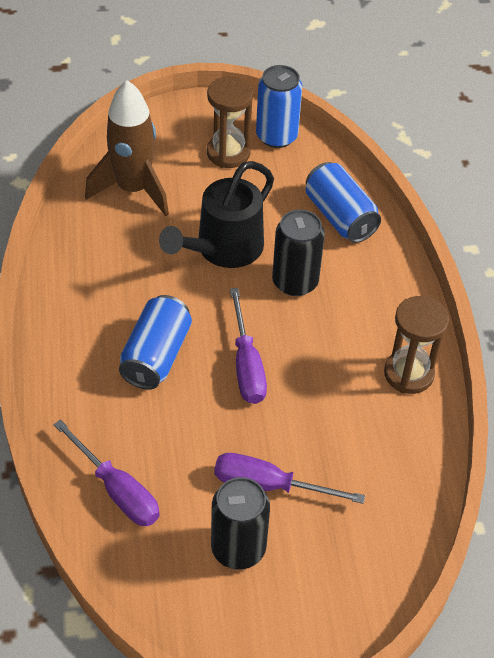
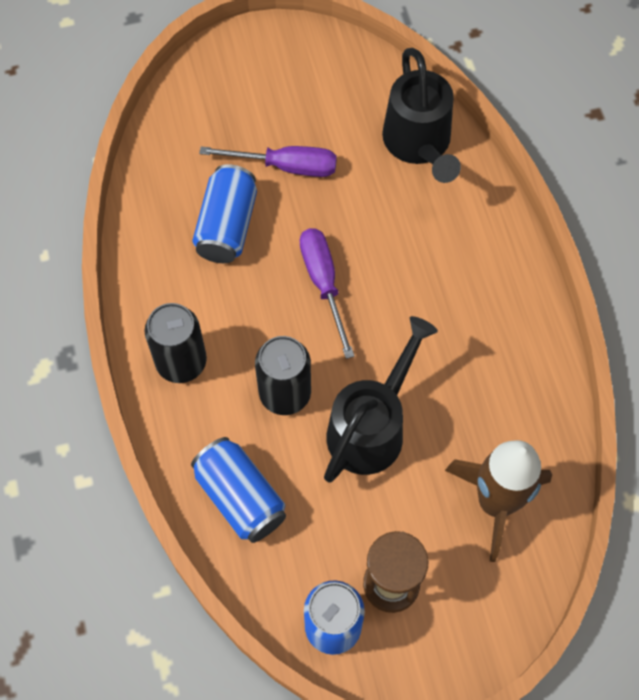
camera: 175 degrees right, 15 degrees up
purple screwdriver [53,419,160,526] -> black watering can [382,48,461,183]
blue can [119,295,192,390] -> blue can moved to [192,164,257,263]
black can [211,477,270,569] -> black can moved to [144,303,207,383]
brown hourglass [384,296,449,394] -> none

